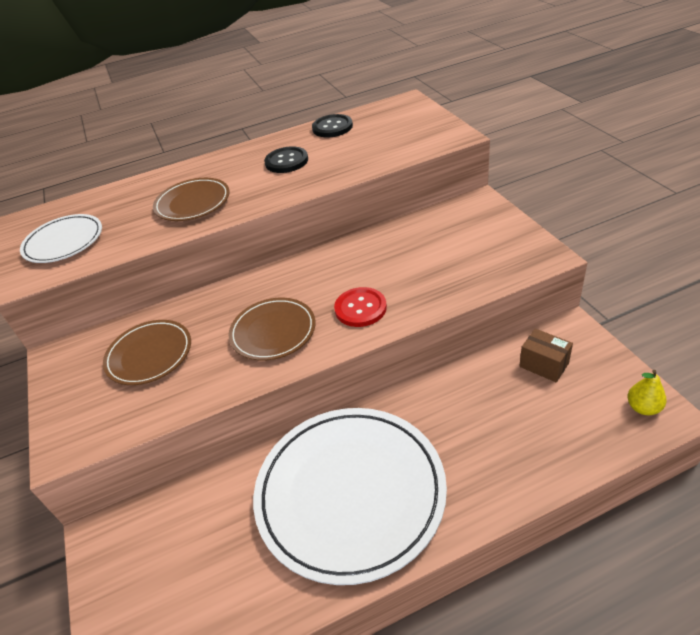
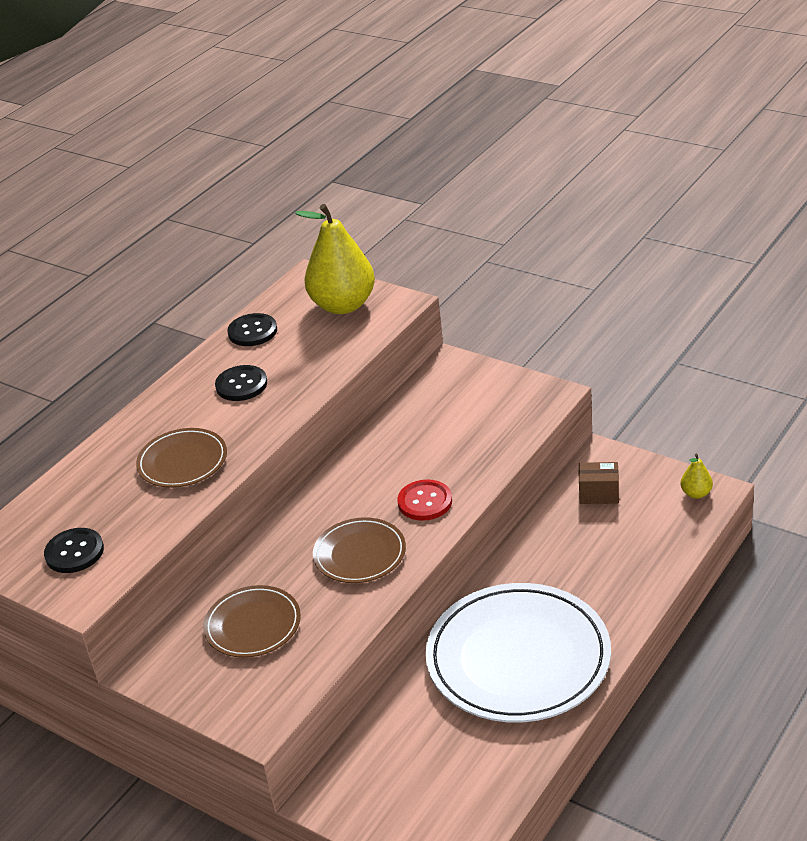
camera: 35 degrees left, 5 degrees down
white plate [20,214,102,263] -> black button [44,528,104,573]
none -> yellow pear [295,204,375,314]

